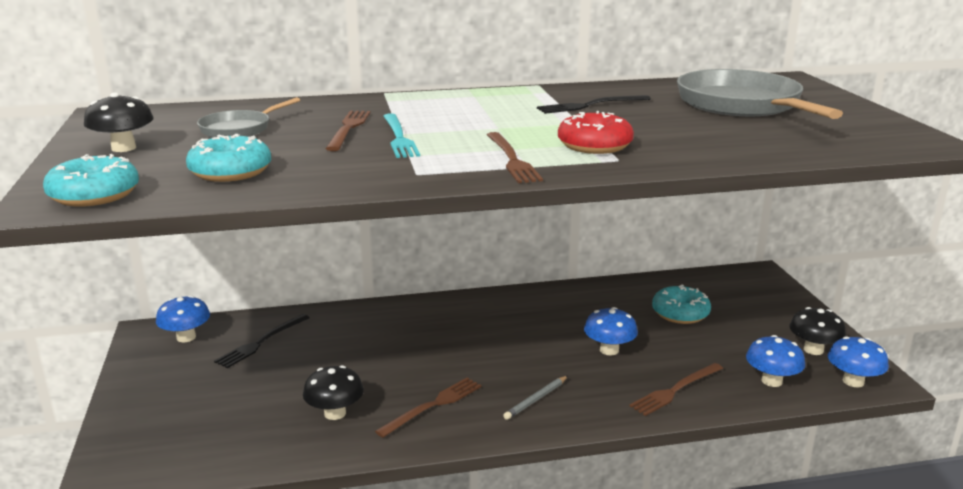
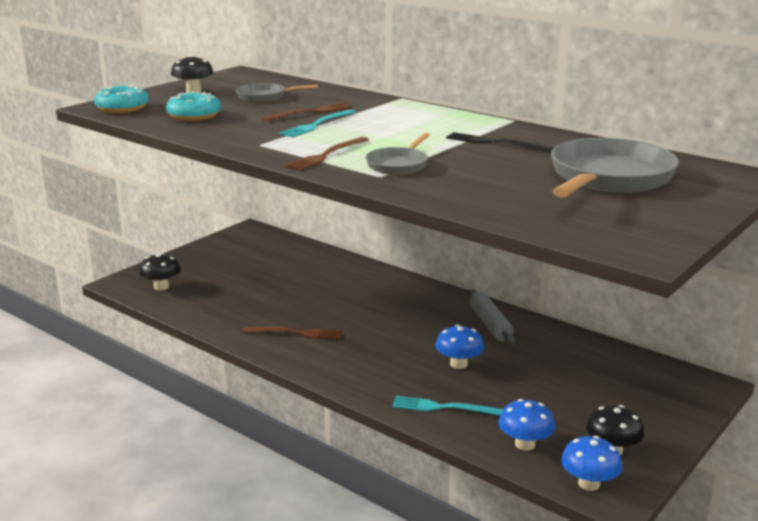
camera: 50 degrees right, 0 degrees up
blue mushroom [156,296,210,342] -> none
black fork [214,314,310,368] -> none
black mushroom [303,365,364,420] -> black mushroom moved to [139,253,181,290]
grey pencil [503,376,568,420] -> none
red donut [558,111,634,154] -> grey pan [366,133,430,175]
brown fork [629,363,723,416] -> turquoise fork [392,396,503,416]
turquoise donut [652,284,711,324] -> none
none -> grey rolling pin [469,289,515,345]

